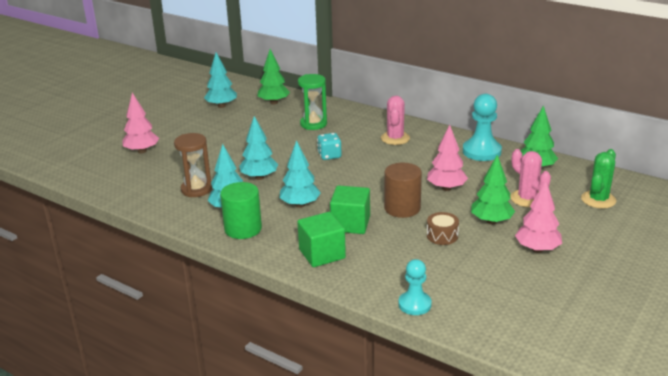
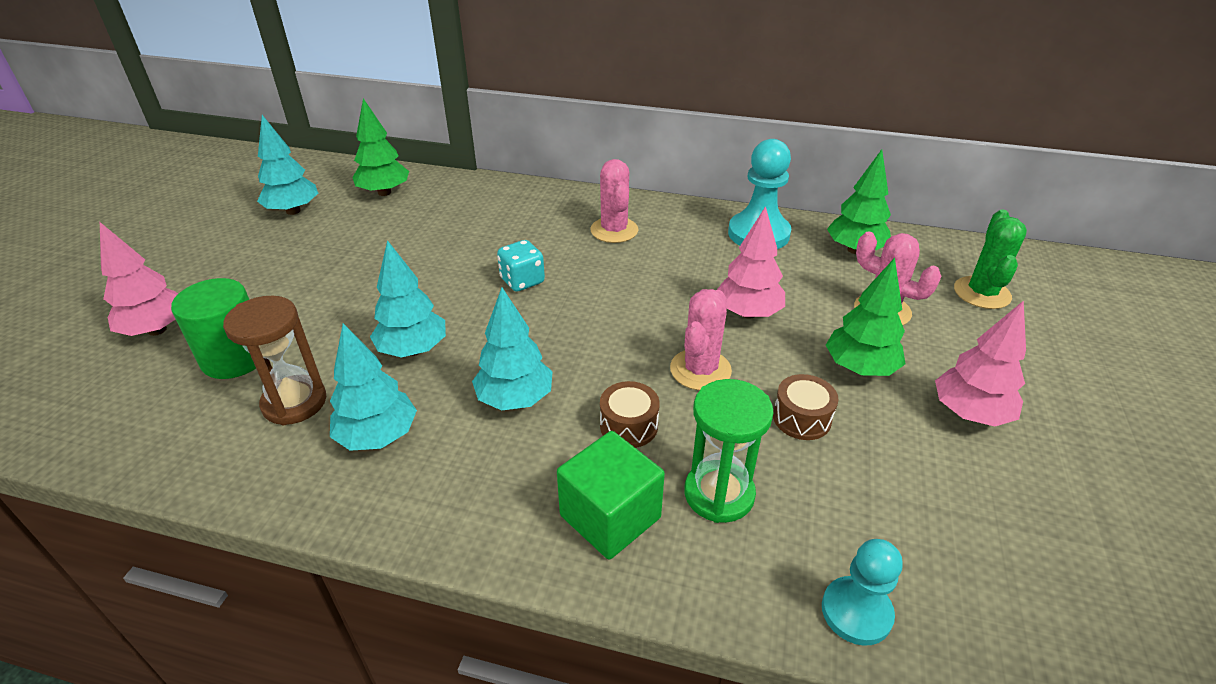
camera: 20 degrees left, 10 degrees up
green cylinder [220,182,262,239] -> green cylinder moved to [171,278,256,379]
green hourglass [298,74,327,130] -> green hourglass moved to [684,379,774,523]
green cube [330,185,370,234] -> brown drum [600,381,660,448]
brown cylinder [384,163,422,218] -> pink cactus [670,289,732,390]

